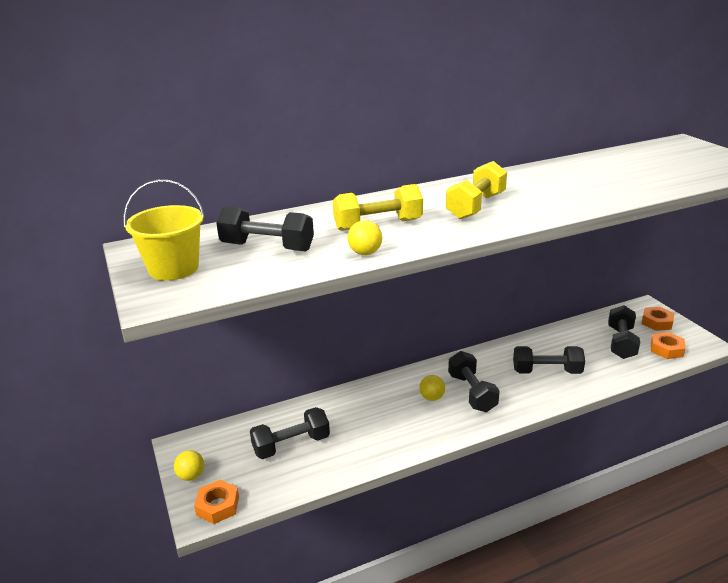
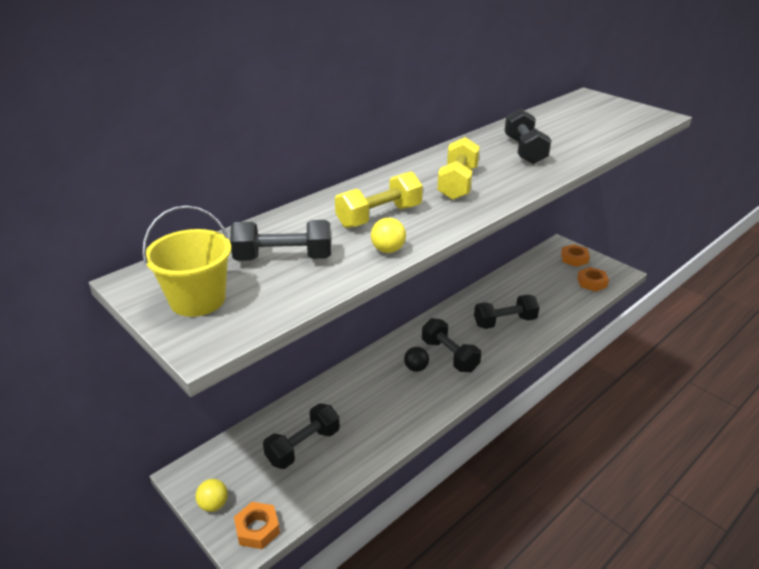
camera: 20 degrees left, 5 degrees up
yellow ball [419,375,445,401] -> black ball [404,347,429,372]
black dumbbell [608,305,640,359] -> black dumbbell moved to [504,108,551,164]

